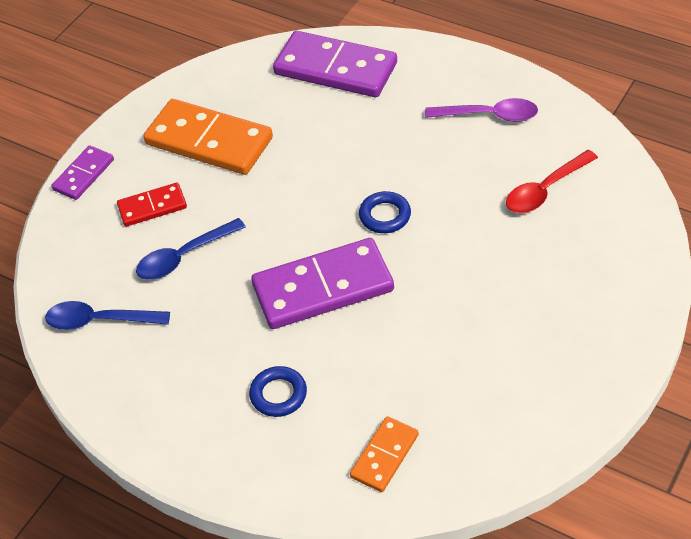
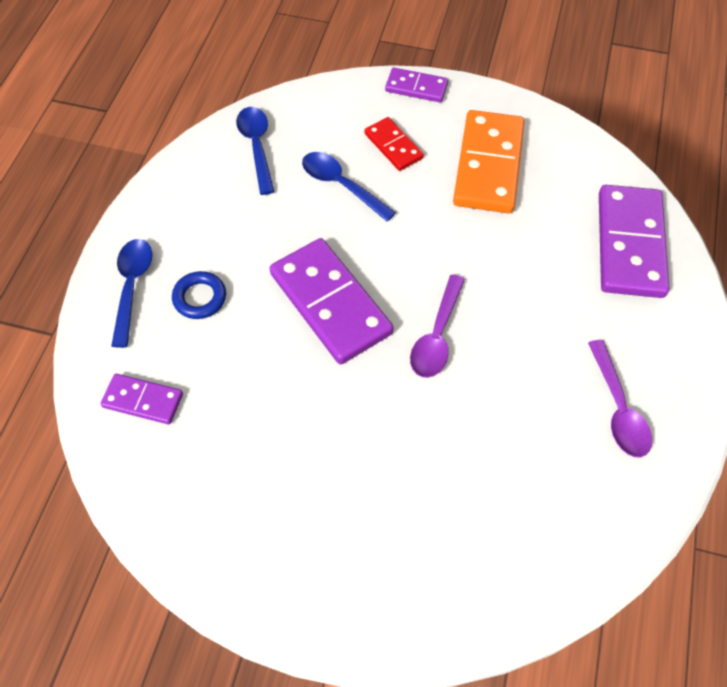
camera: 70 degrees right, 10 degrees up
orange domino [350,416,419,492] -> purple domino [101,374,183,424]
blue ring [359,191,411,233] -> purple spoon [410,275,465,378]
red spoon [506,150,598,213] -> none
none -> blue spoon [111,239,152,348]

